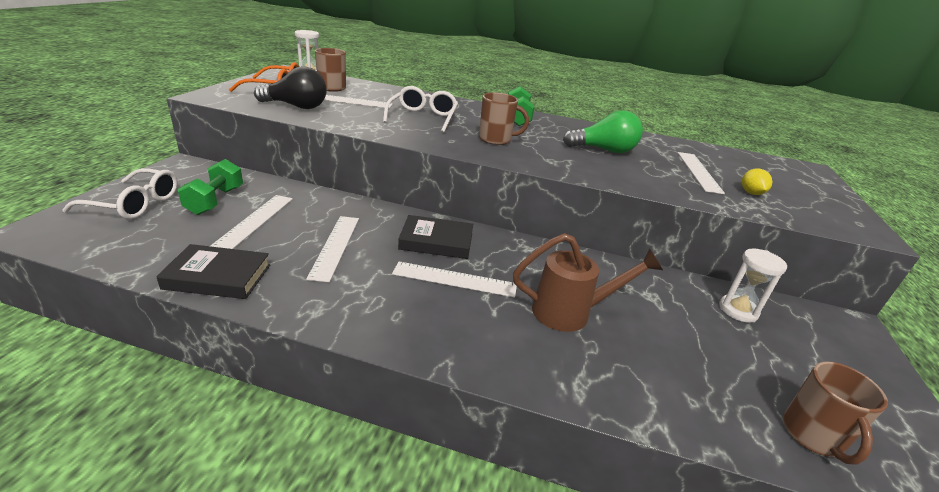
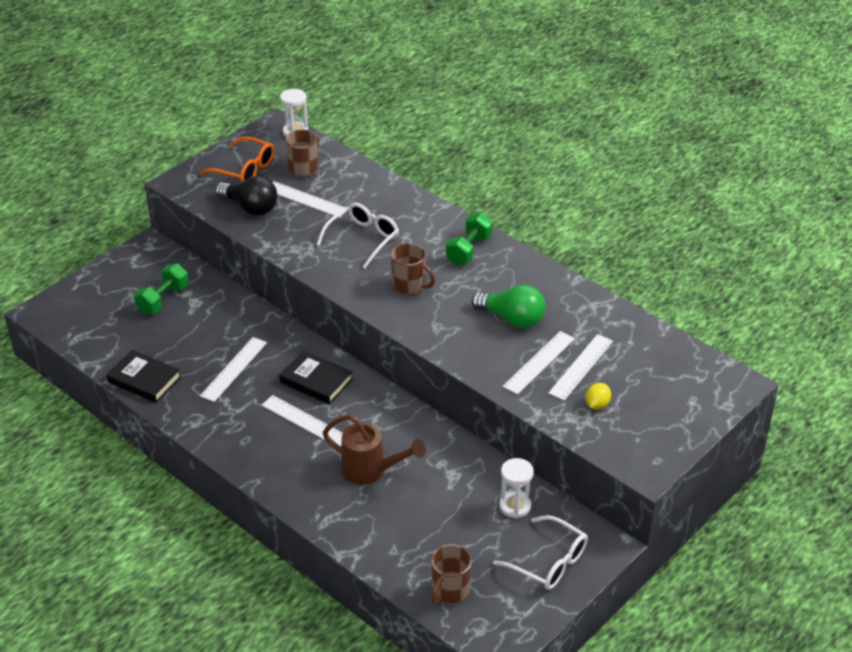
camera: 30 degrees right, 10 degrees up
white glasses [62,168,178,219] -> white glasses moved to [493,515,588,590]
white ruler [210,195,293,249] -> white ruler moved to [502,331,575,395]

